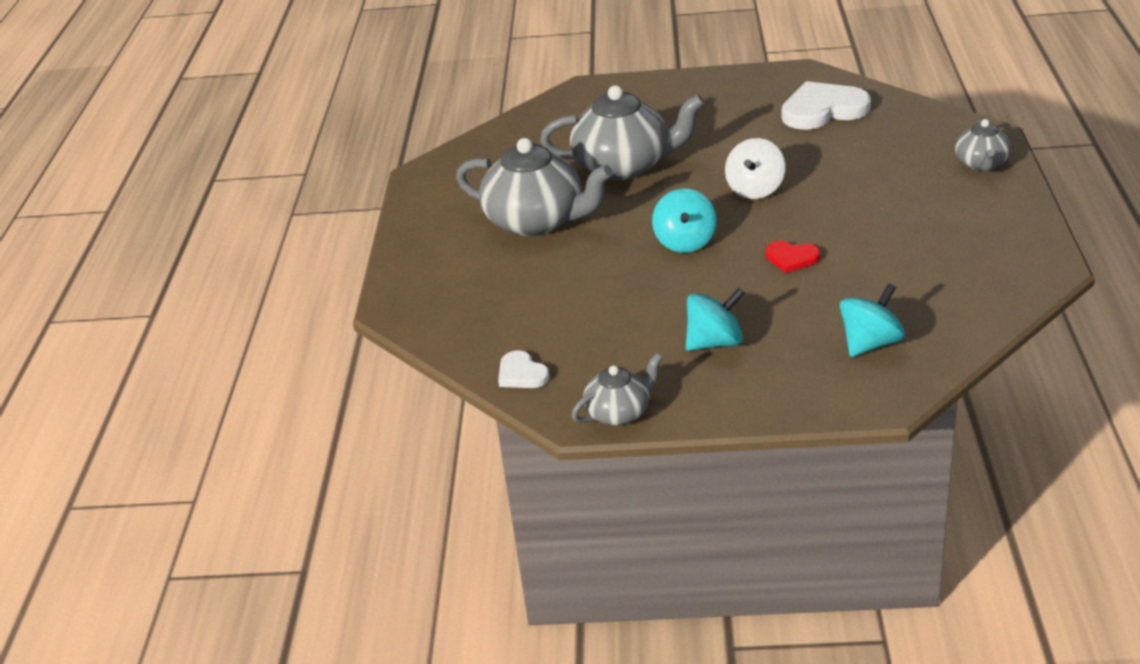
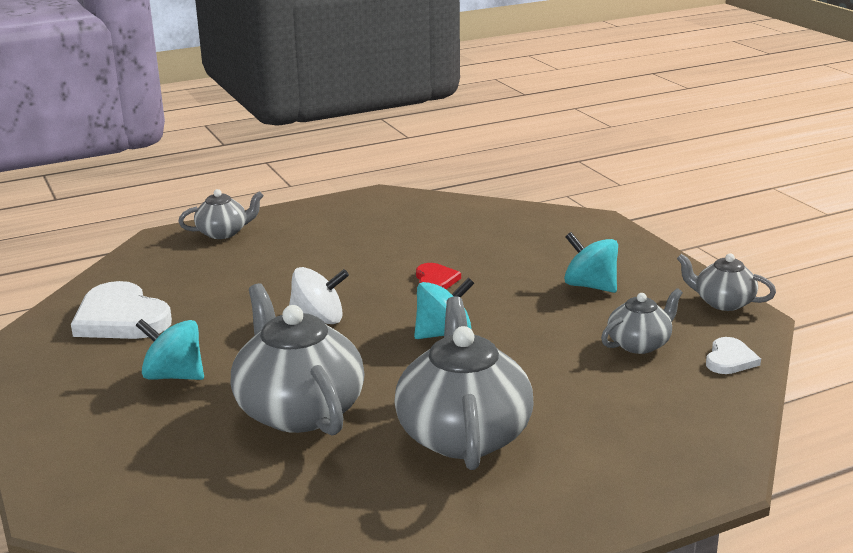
camera: 120 degrees left, 10 degrees down
turquoise spinning top [840,283,905,357] -> turquoise spinning top moved to [136,319,204,380]
none -> grey teapot [601,288,683,354]

